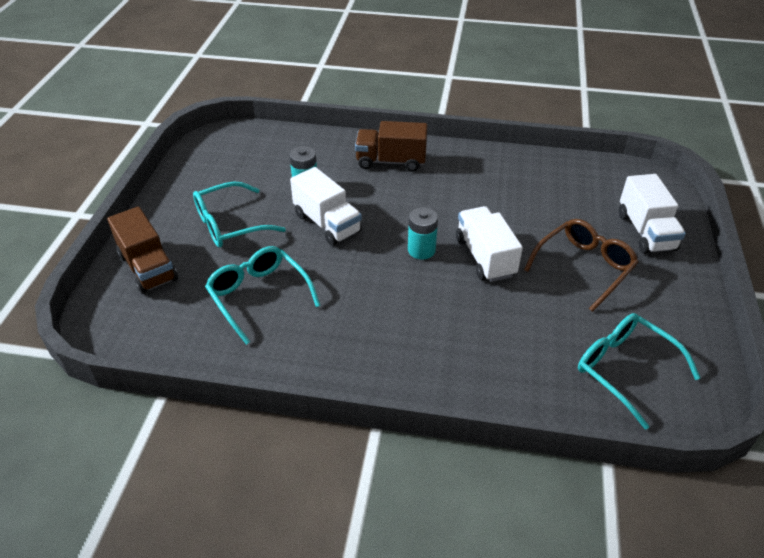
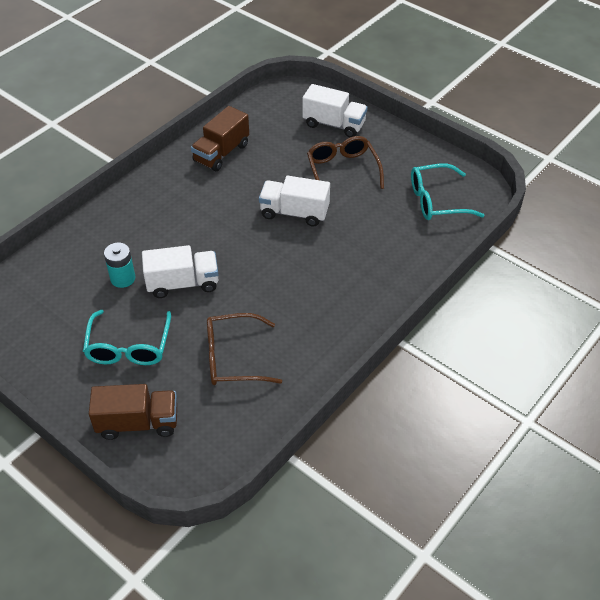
camera: 60 degrees left, 5 degrees up
turquoise glasses [205,246,321,345] -> brown glasses [207,313,282,385]
brown truck [355,121,428,172] -> brown truck moved to [191,106,249,171]
turquoise battery [408,207,438,260] -> none

